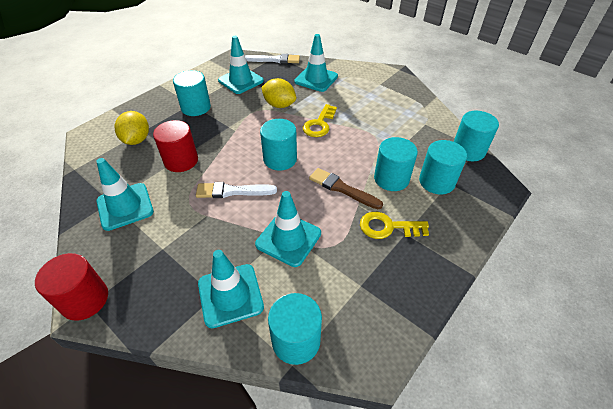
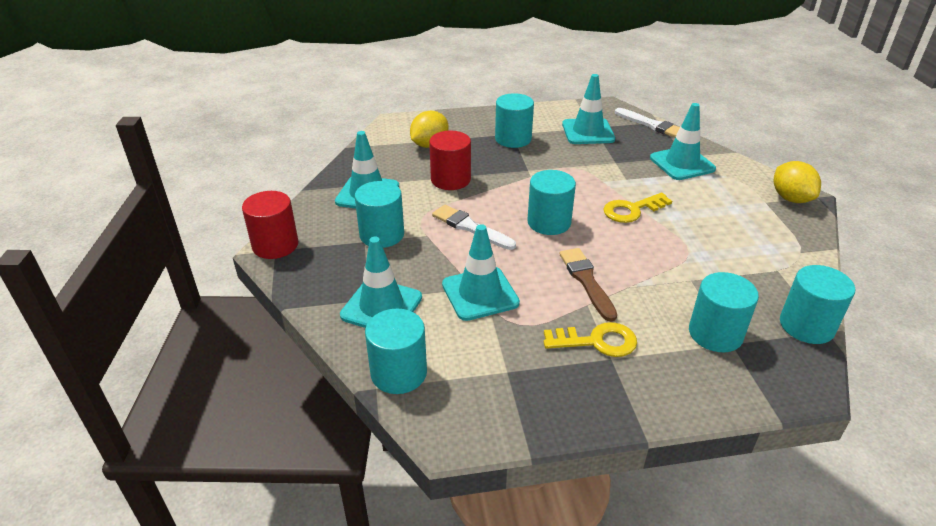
camera: 40 degrees right, 10 degrees down
yellow lemon [261,78,296,108] -> yellow lemon moved to [774,161,821,203]
yellow key [360,212,429,239] -> yellow key turned 135 degrees clockwise [544,322,637,357]
turquoise cylinder [374,137,418,191] -> turquoise cylinder moved to [355,181,404,248]

